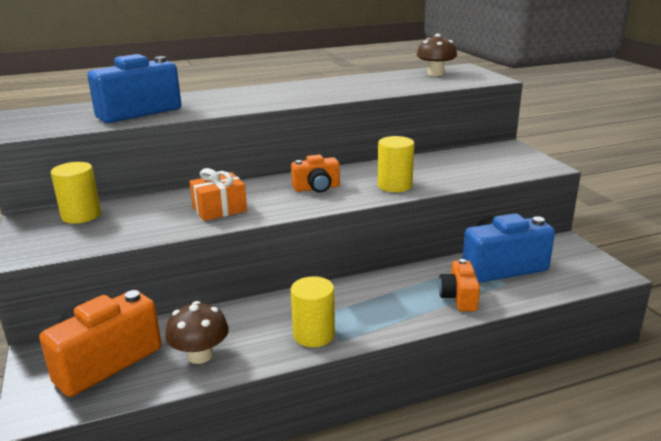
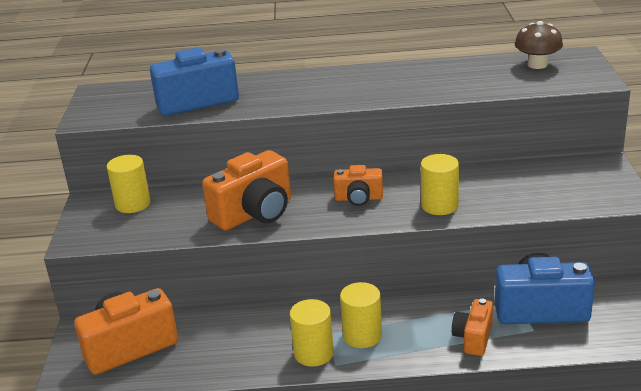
camera: 20 degrees right, 5 degrees up
brown mushroom [165,301,229,364] -> none
orange gift [189,168,247,221] -> orange camera [202,150,291,231]
none -> yellow cylinder [340,282,382,348]

